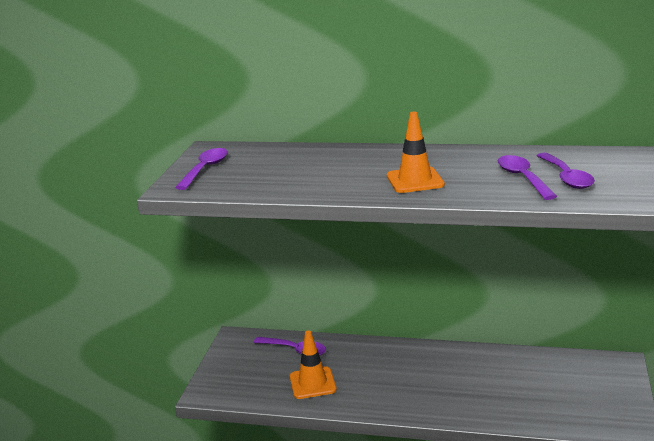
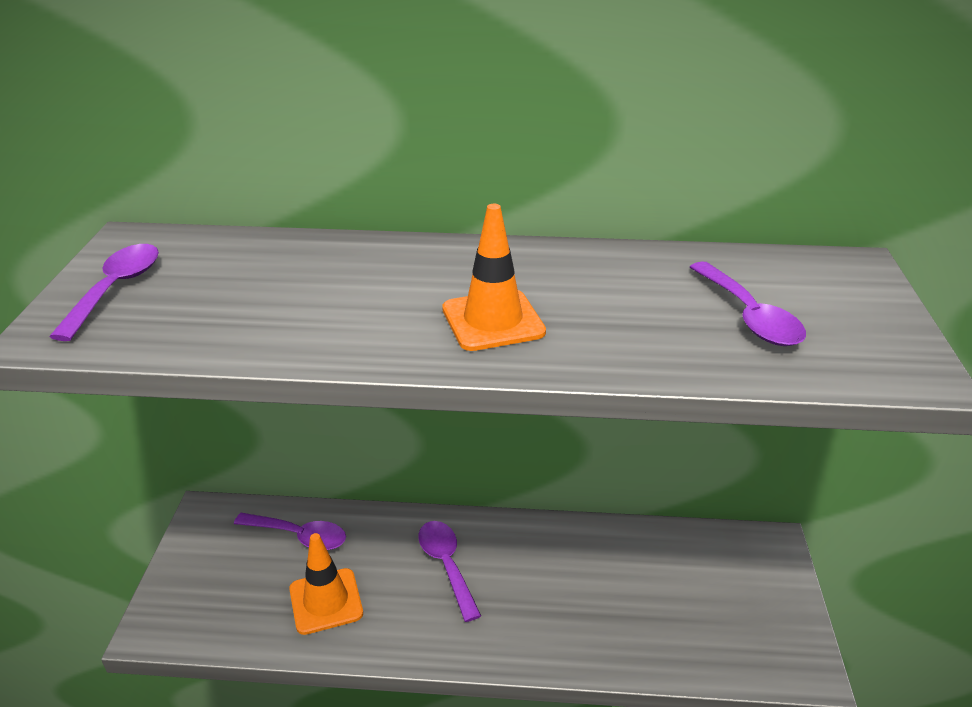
camera: 10 degrees left, 10 degrees up
purple spoon [498,155,557,200] -> purple spoon moved to [418,521,481,622]

